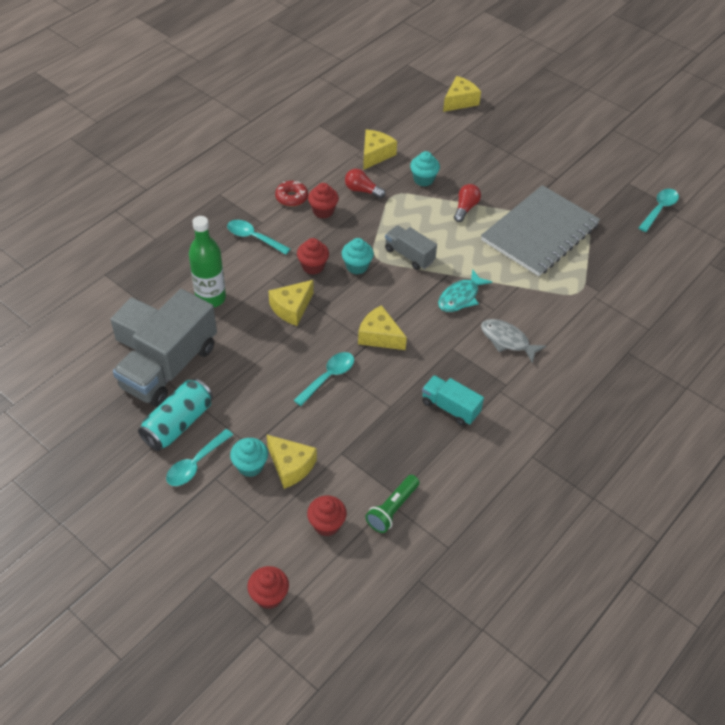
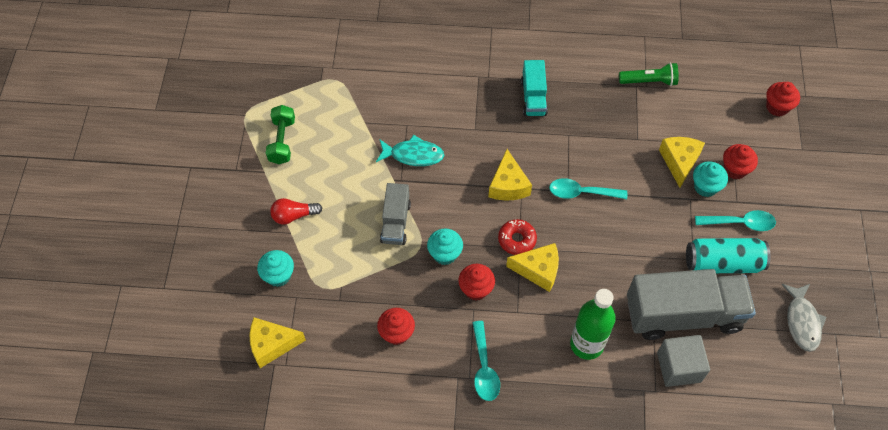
camera: 125 degrees left, 10 degrees up
red donut [275,181,308,207] -> red donut moved to [498,219,537,255]
red cupcake [307,495,347,536] -> red cupcake moved to [723,144,758,180]
red light bulb [345,169,385,199] -> none
yellow cheese [443,76,481,112] -> none
grey notebook [481,185,600,276] -> green dumbbell [266,105,295,164]
grey fish [481,319,546,363] -> grey fish moved to [781,284,827,352]
turquoise spoon [639,189,679,232] -> none

